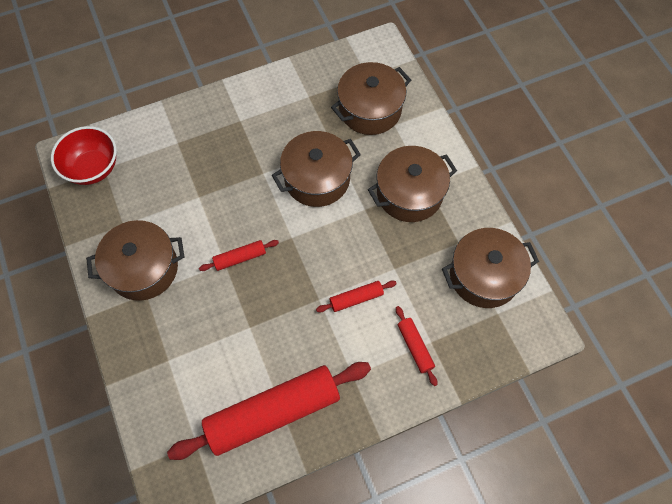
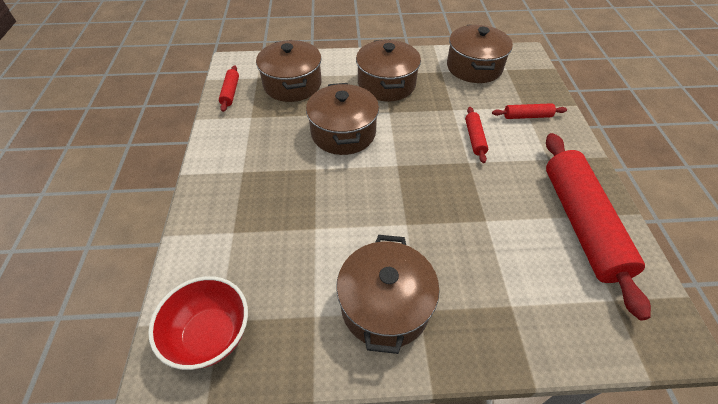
camera: 70 degrees left, 15 degrees down
red rolling pin [199,240,279,271] -> red rolling pin moved to [219,65,239,112]

